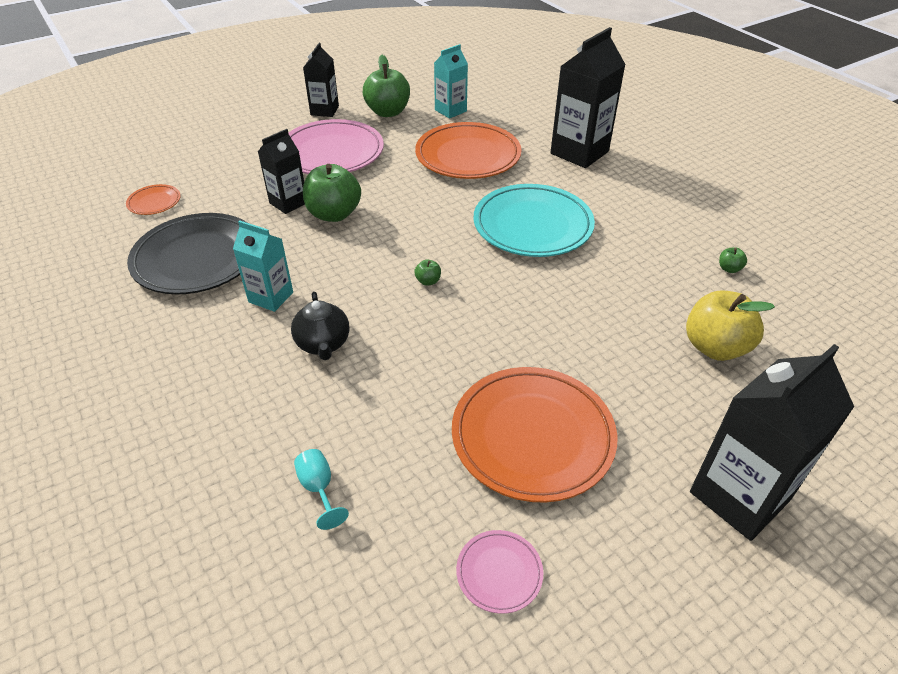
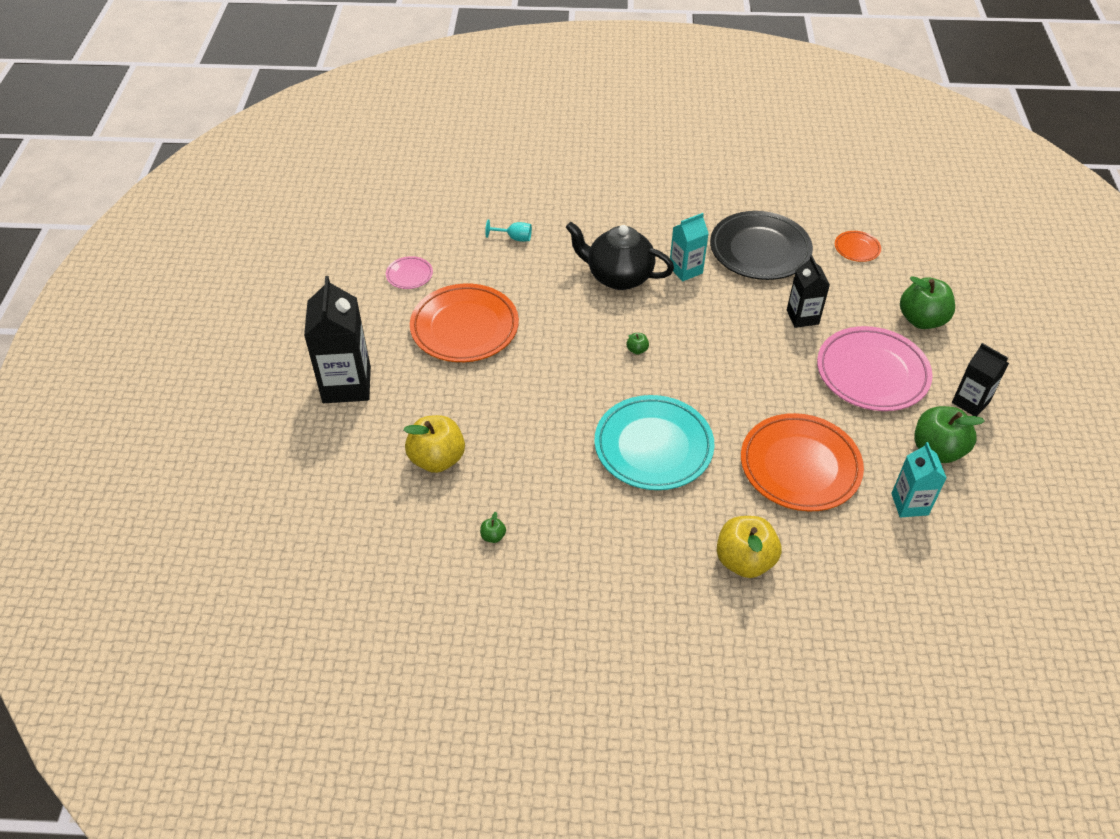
camera: 125 degrees right, 5 degrees up
black teapot [291,292,349,360] -> black teapot [566,222,674,290], size x1.62
green apple [303,164,361,222] -> green apple moved to [900,276,955,329]
black carton [550,27,626,168] -> yellow apple [717,516,781,578]

